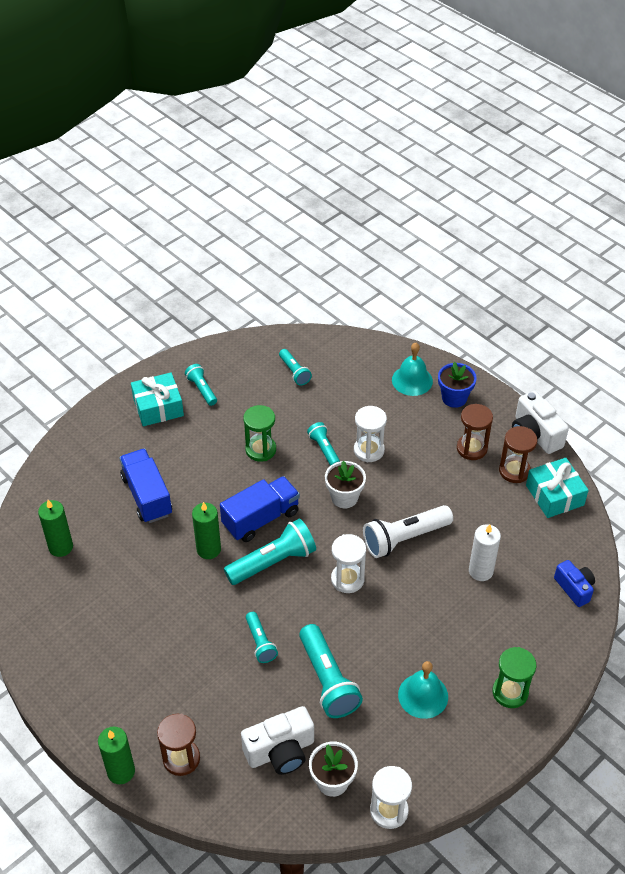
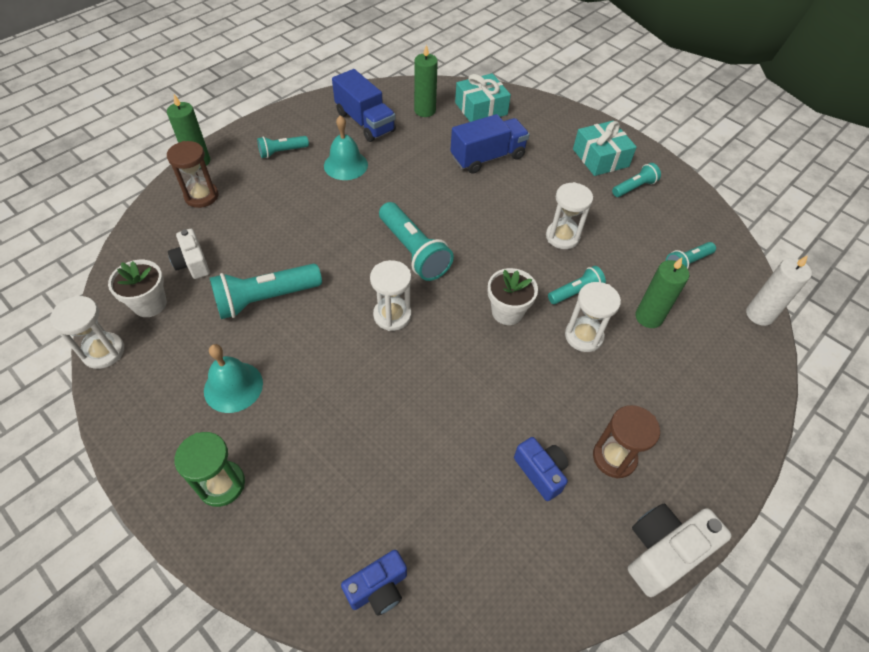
camera: 85 degrees right, 5 degrees up
green candle [192,502,221,559] -> green candle moved to [635,257,689,328]
blue truck [220,476,300,542] -> blue truck moved to [332,69,396,142]
white camera [241,706,314,775] -> white camera [168,229,210,279], size x0.66
green hourglass [243,405,276,462] -> white hourglass [546,182,593,249]
turquoise flashlight [246,612,278,663] -> turquoise flashlight moved to [257,136,309,158]
white flashlight [363,505,453,558] -> none
turquoise bell [392,343,433,396] -> turquoise bell moved to [324,115,368,180]
blue flower pot [438,362,477,408] -> none
white candle [469,524,501,581] -> white candle moved to [746,255,812,326]
brown hourglass [499,426,537,483] -> none
turquoise gift [526,458,589,518] -> turquoise gift moved to [455,73,511,122]
none -> blue camera [514,437,568,501]

